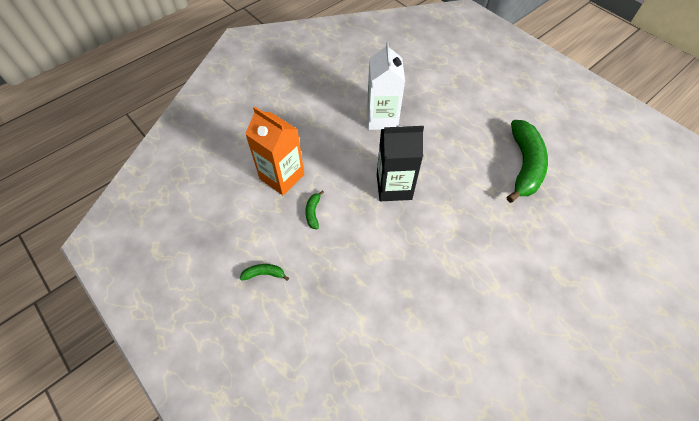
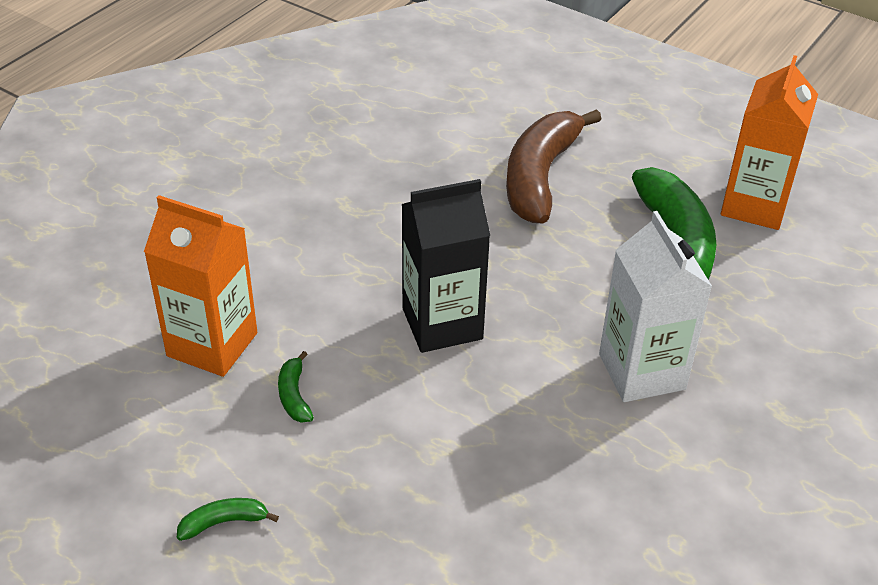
camera: 15 degrees left, 15 degrees down
white carton [367,41,405,130] -> white carton moved to [599,211,712,402]
none -> brown banana [506,109,601,224]
none -> orange carton [721,55,818,230]

